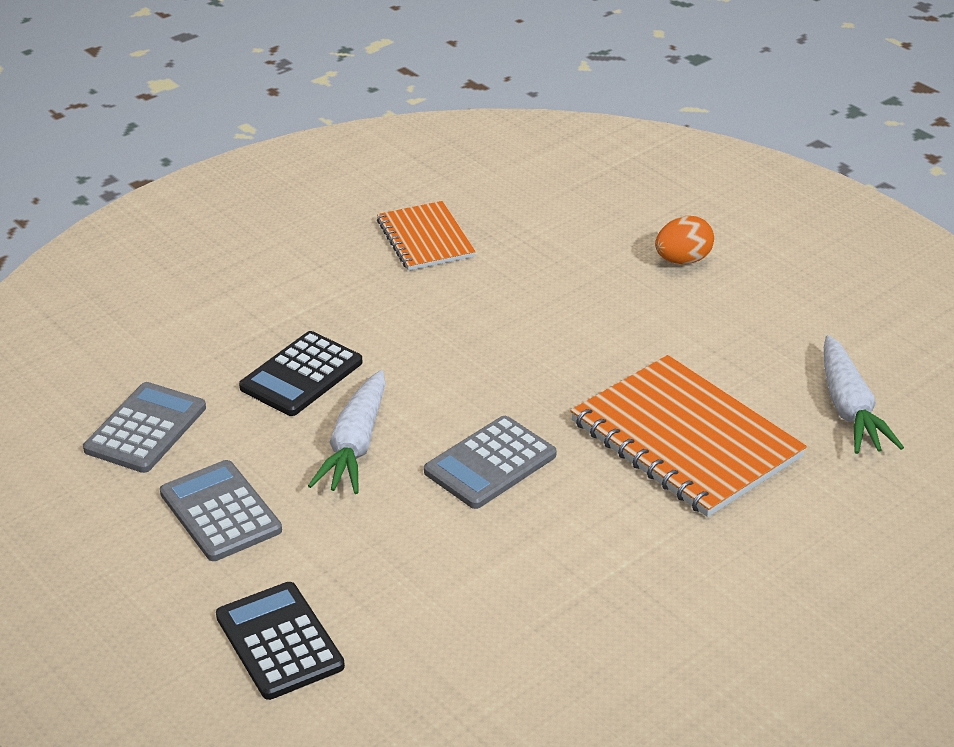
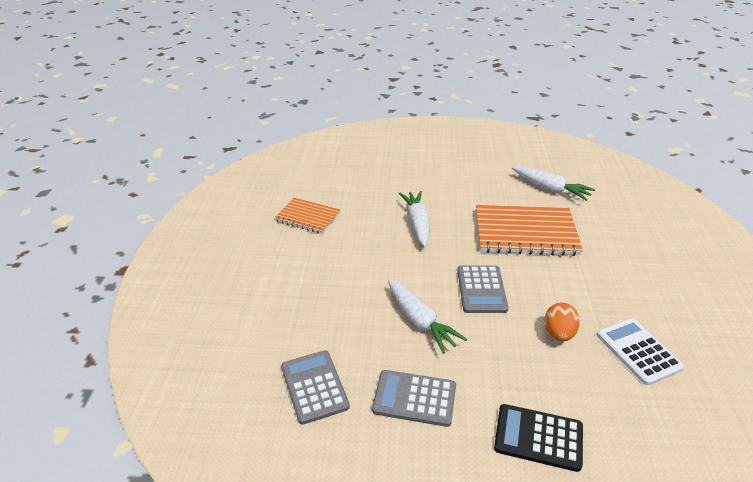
camera: 45 degrees left, 0 degrees up
black calculator [239,331,362,416] -> none
orange egg [655,216,714,264] -> orange egg moved to [545,303,580,341]
none -> white carrot [399,191,430,247]
none -> white calculator [597,318,684,385]

